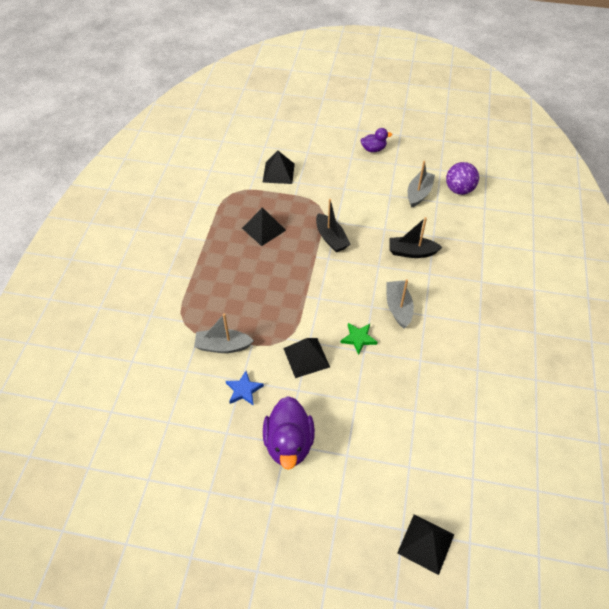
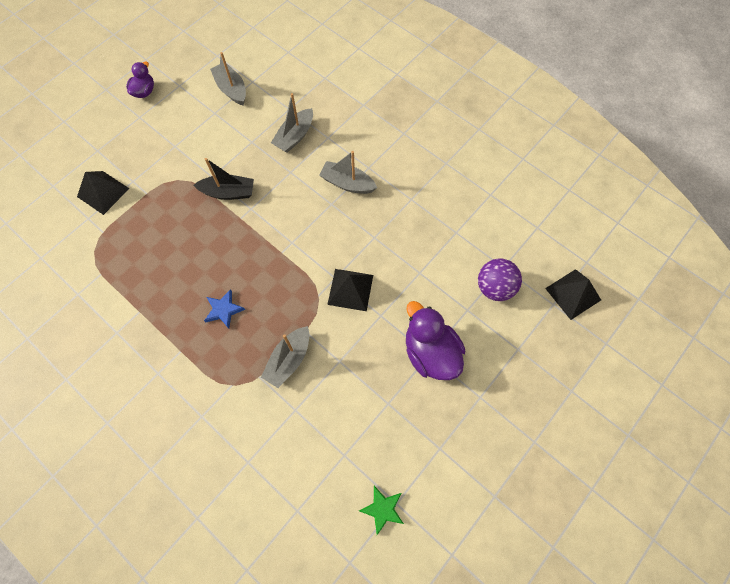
camera: 60 degrees left, 15 degrees up
blue star [226,371,264,406] -> blue star moved to [204,289,245,329]
black pyramid [242,207,286,246] -> none
purple duck [263,396,315,470] -> purple duck turned 150 degrees counterclockwise [406,301,465,380]
green star [341,323,377,355] -> green star moved to [359,486,404,535]
black boat [389,217,442,258] -> grey boat [271,93,313,153]
purple ball [446,162,479,195] -> purple ball moved to [478,258,522,301]

